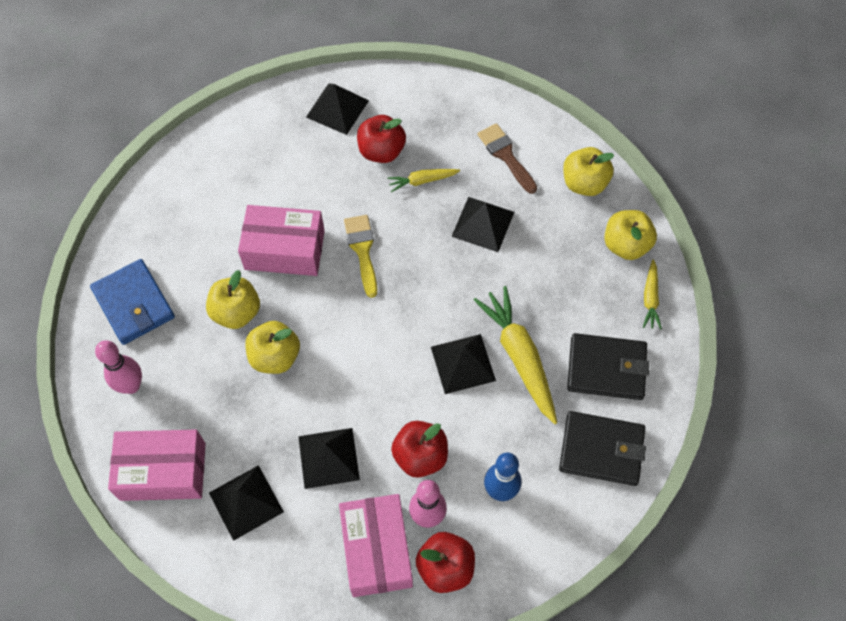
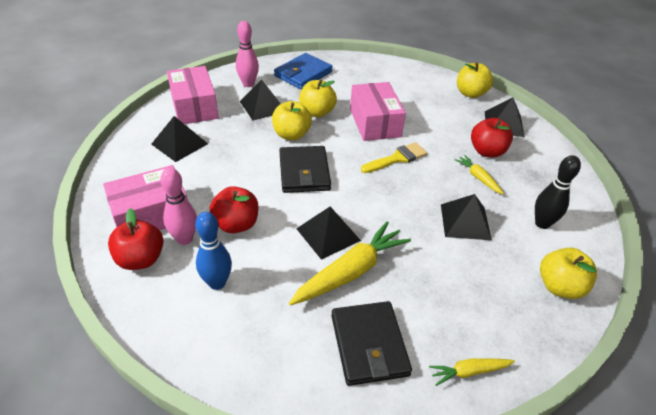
camera: 70 degrees right, 20 degrees down
black pyramid [298,428,360,489] -> black pyramid moved to [240,79,280,120]
brown brush [477,123,537,194] -> black bowling pin [535,155,581,229]
black wallet [559,411,646,486] -> black wallet moved to [279,146,331,193]
yellow apple [604,210,657,260] -> yellow apple moved to [457,62,493,98]

